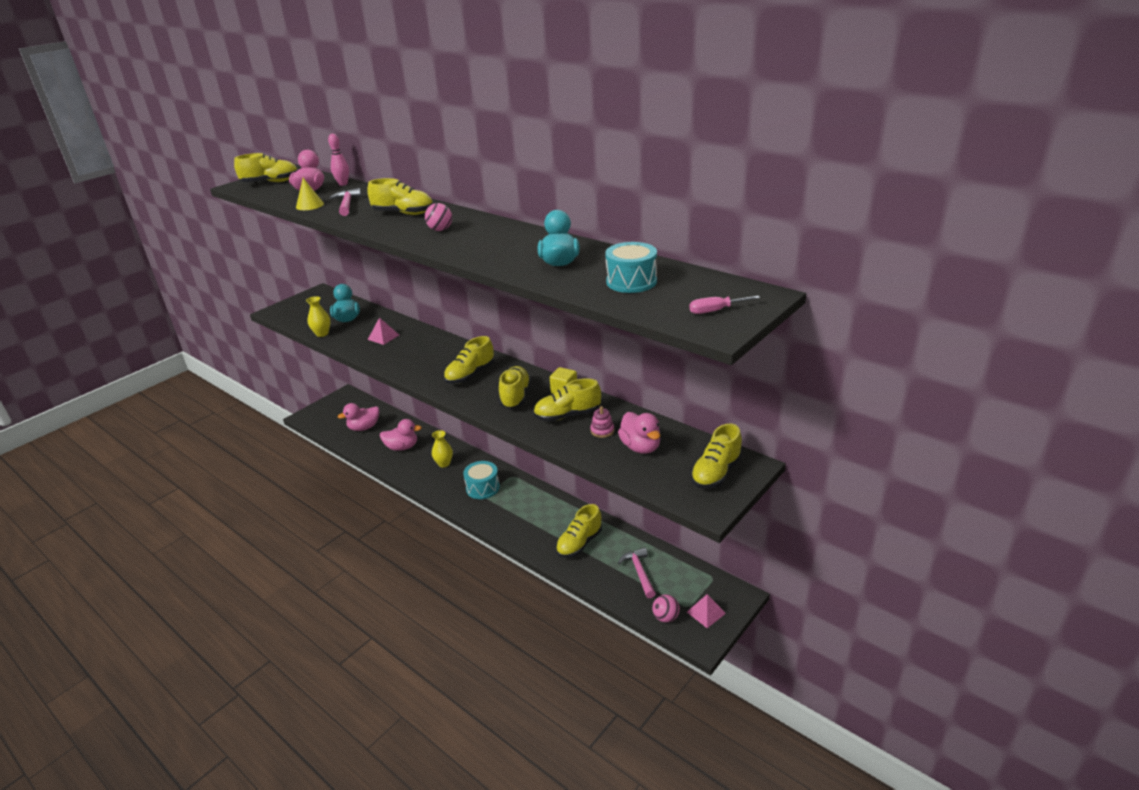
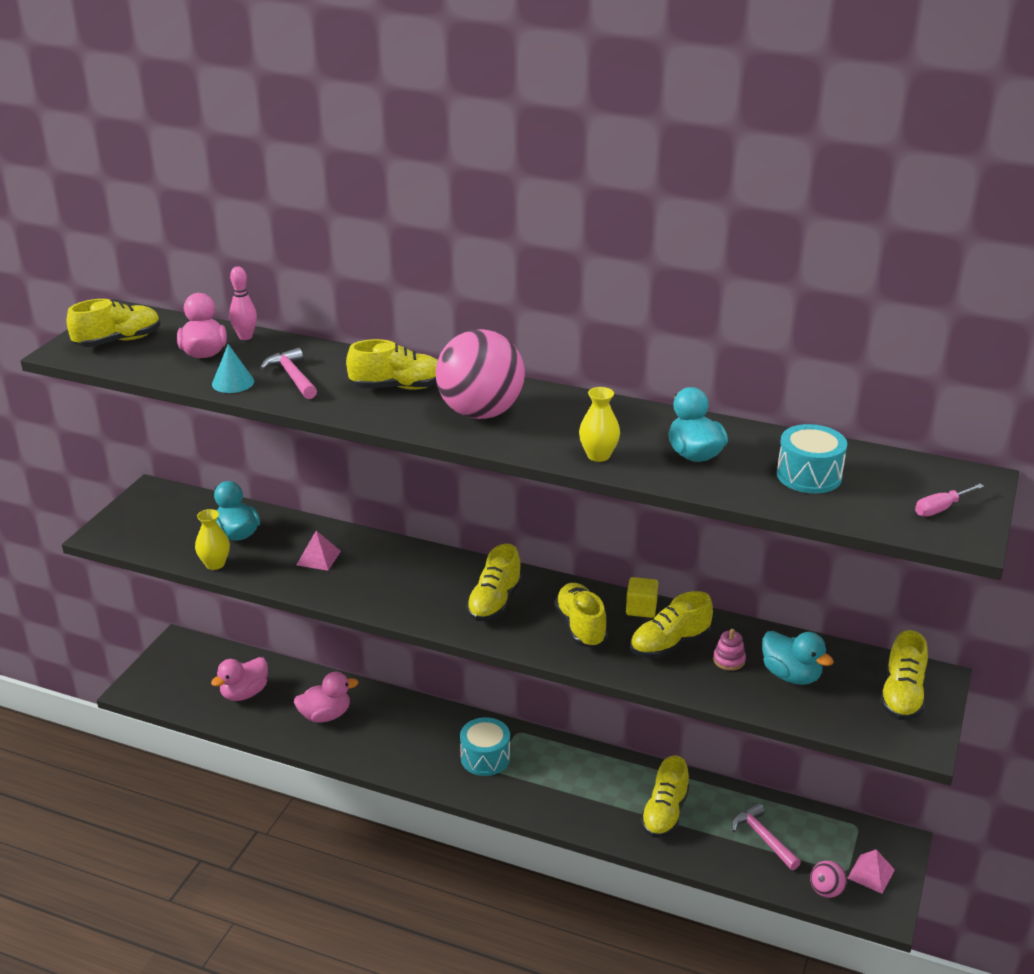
camera: 20 degrees left, 0 degrees up
yellow cone [296,178,324,210] -> turquoise cone [212,344,254,393]
pink ball [425,203,452,231] -> pink ball [436,329,525,419], size x2.29
yellow vase [432,430,453,468] -> yellow vase moved to [579,387,620,462]
pink duck [618,412,660,454] -> turquoise duck [762,631,834,685]

